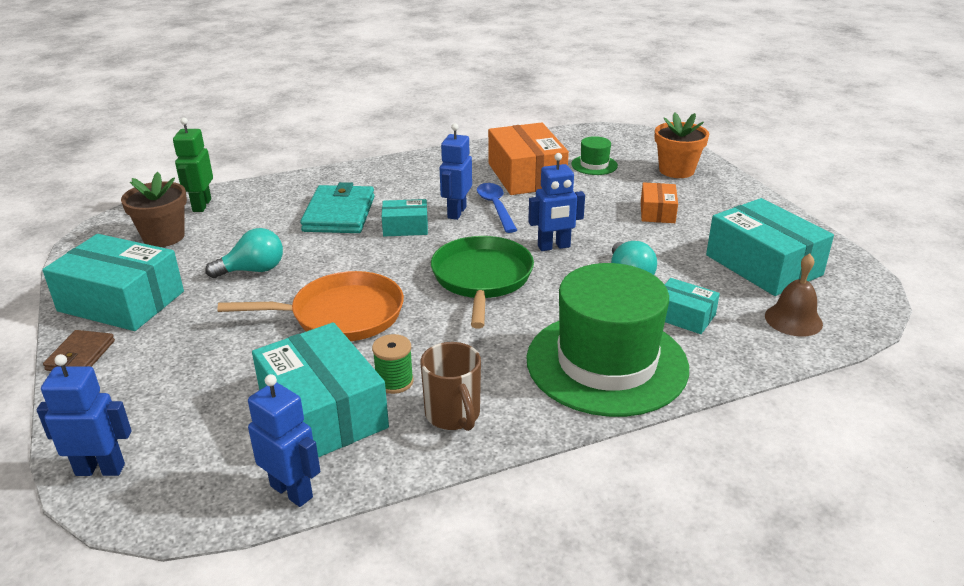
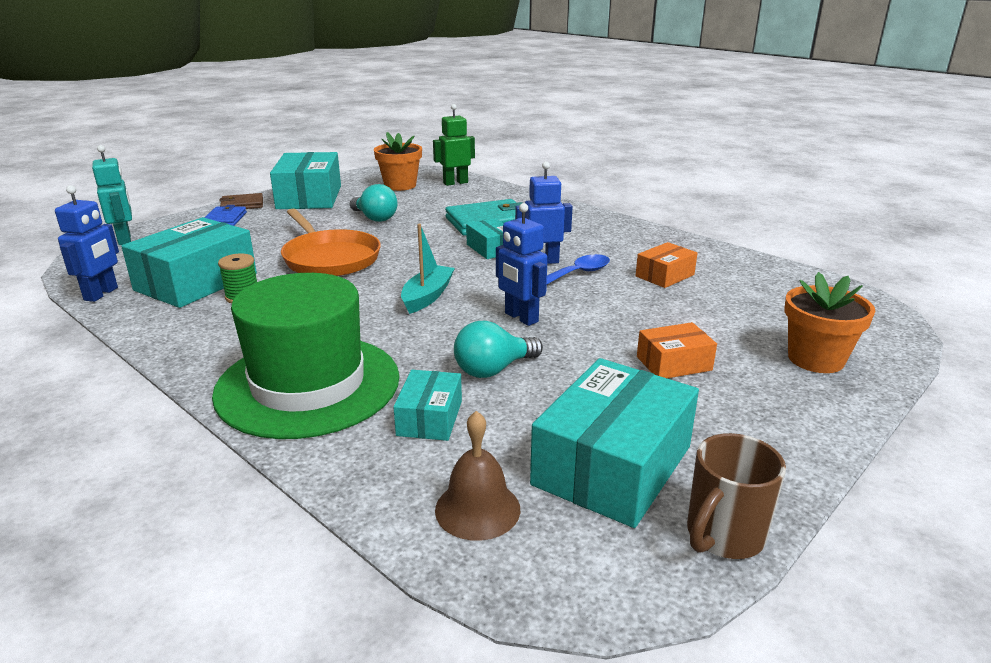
camera: 65 degrees right, 5 degrees down
blue robot [36,354,132,476] -> turquoise robot [92,145,132,245]
brown flower pot [121,172,187,247] -> orange flower pot [374,132,422,191]
brown mug [421,342,481,431] -> brown mug moved to [687,433,786,559]
green pan [431,236,534,328] -> turquoise boat [401,224,455,314]
orange box [488,122,569,195] -> orange box [636,242,698,288], size x0.52
green hat [571,136,618,175] -> none
none -> blue wallet [204,205,247,226]

